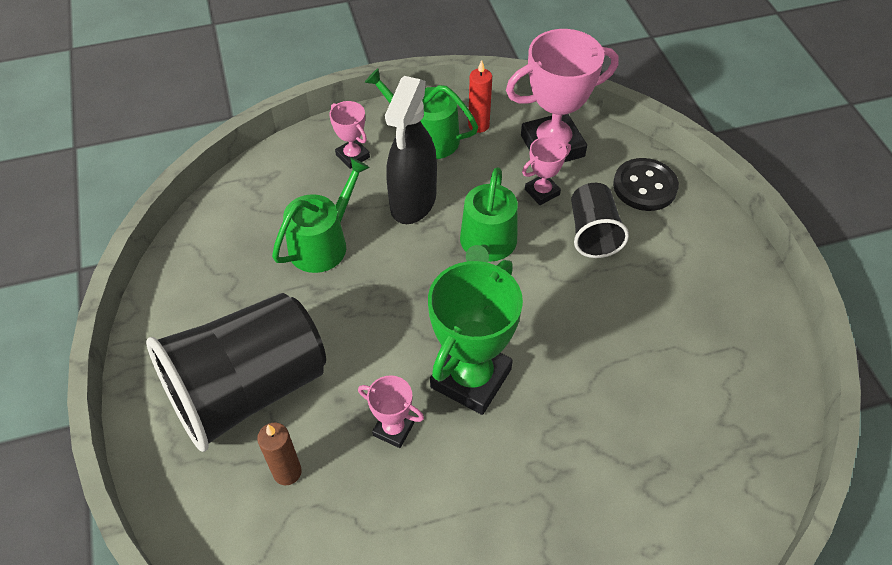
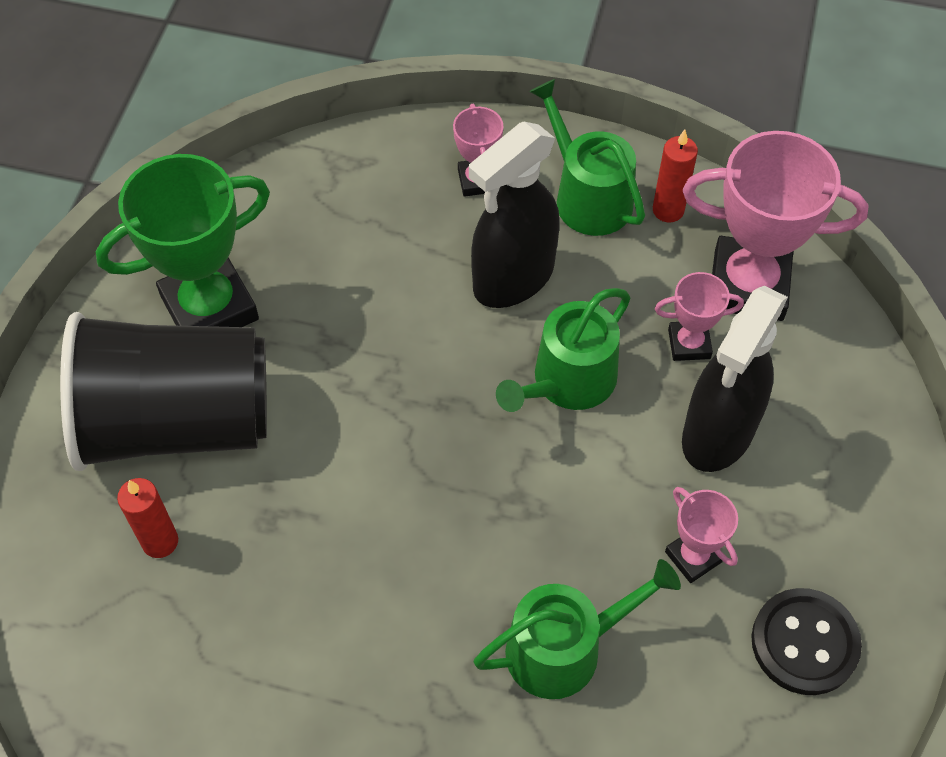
camera: 30 degrees right, 5 degrees up
brown candle [257,423,302,485] -> red candle [117,478,178,558]
green watering can [272,157,370,273] -> green watering can moved to [474,559,681,699]
pink trophy [358,375,424,448] -> pink trophy moved to [665,487,738,583]
green trophy [428,260,523,415] -> green trophy moved to [96,154,270,327]
black cup [571,183,629,258] -> black spray bottle [682,286,788,472]
black button [613,158,679,211] -> black button moved to [751,588,862,695]

